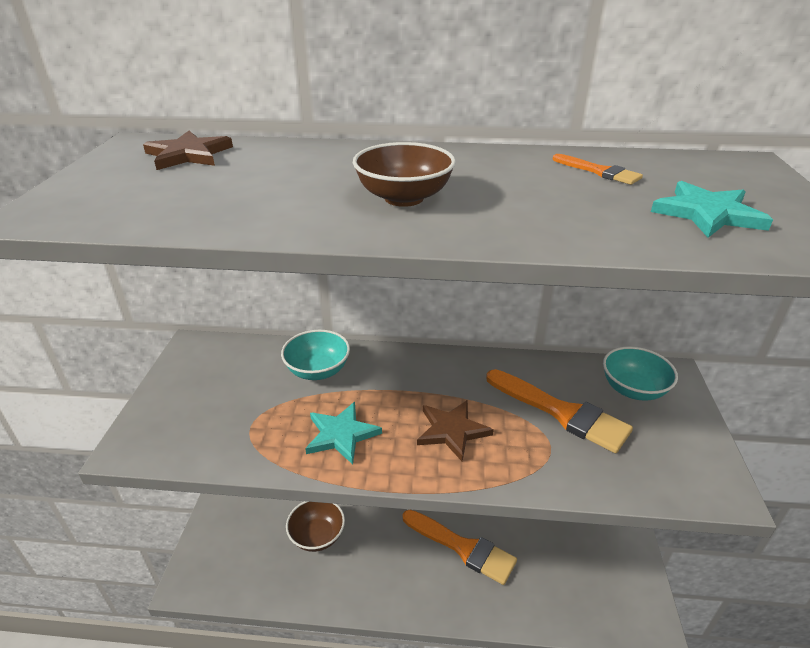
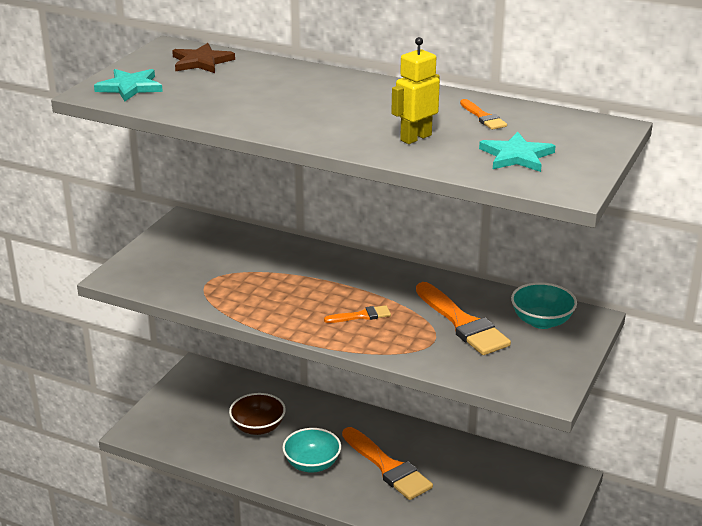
camera: 20 degrees right, 5 degrees down
turquoise bowl [281,330,350,380] -> turquoise bowl moved to [282,428,341,473]
turquoise star [305,402,382,464] -> turquoise star moved to [94,69,163,101]
brown bowl [353,142,456,207] -> none
brown star [417,400,494,461] -> orange brush [324,305,391,323]
none -> yellow robot [391,37,440,144]

